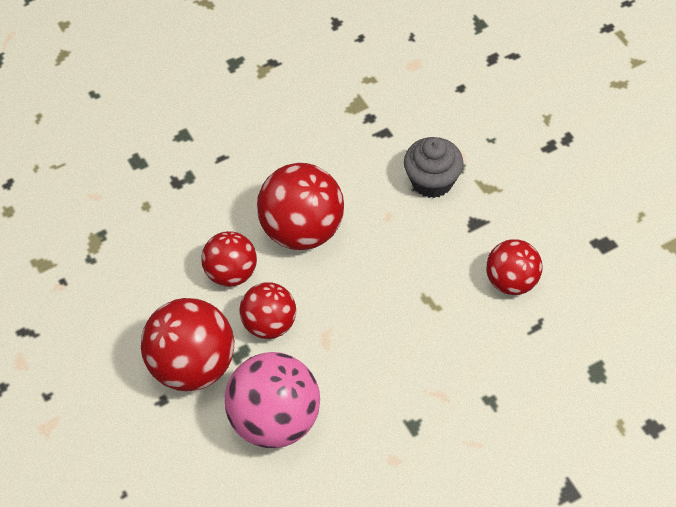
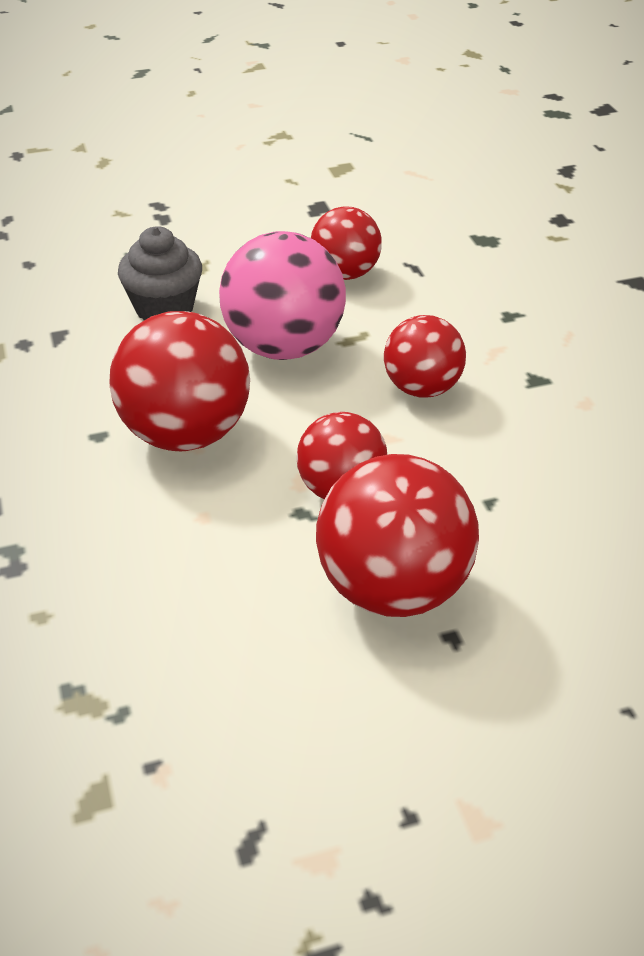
camera: 80 degrees left, 15 degrees down
red ball [201,231,257,287] -> red ball moved to [384,315,466,398]
pink ball [225,352,320,448] -> pink ball moved to [219,231,346,360]

